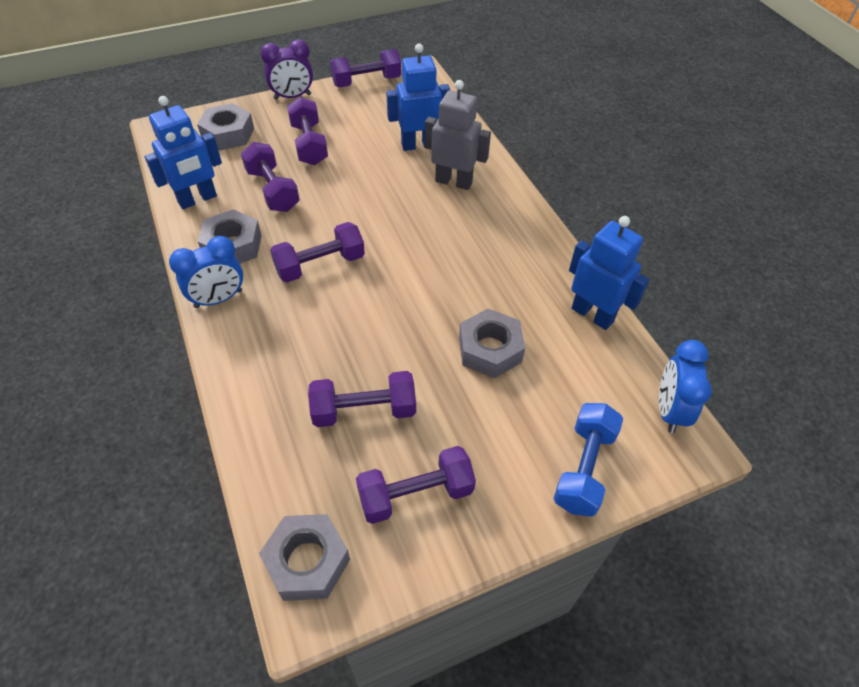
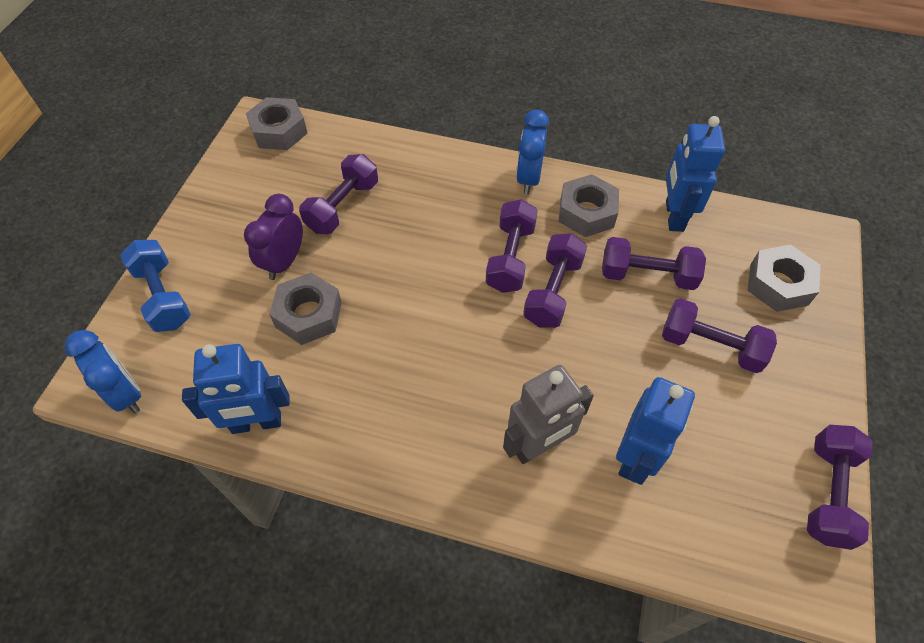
camera: 130 degrees right, 5 degrees up
purple clock [260,39,313,100] -> purple clock moved to [244,194,303,280]
purple dumbbell [356,446,476,524] -> purple dumbbell moved to [523,233,587,328]

